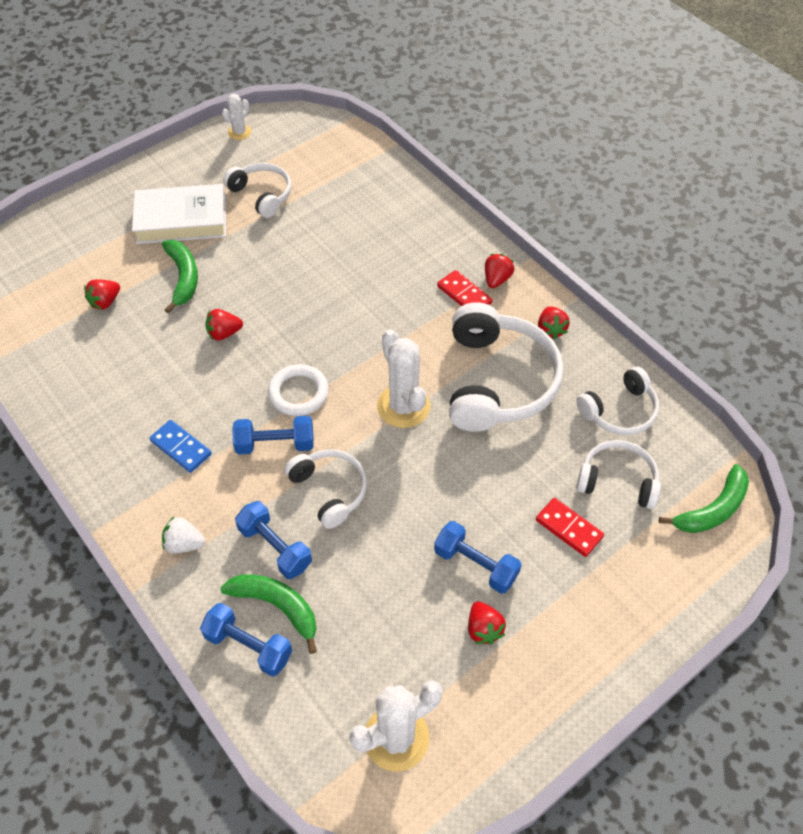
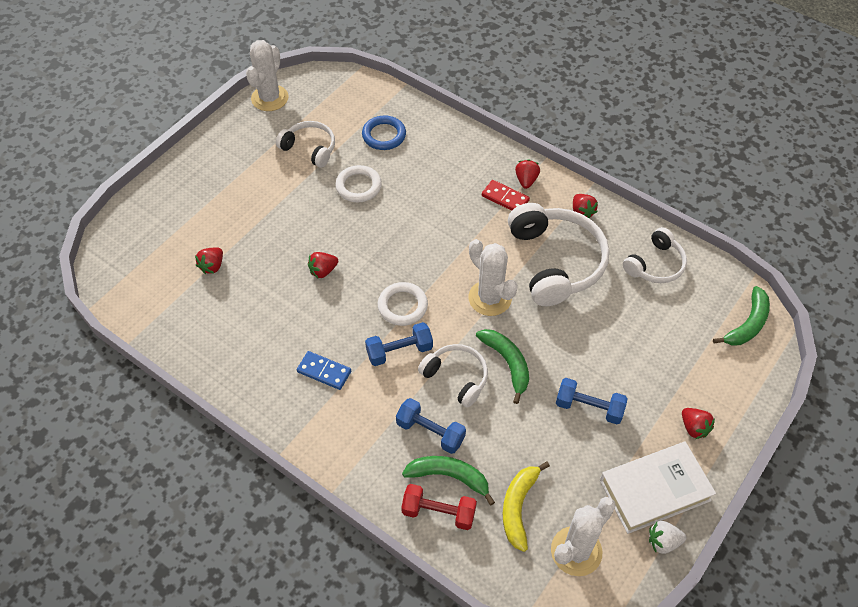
camera: 15 degrees left, 0 degrees up
white book [132,184,226,244] -> white book moved to [600,442,716,534]
green banana [162,240,198,314] -> green banana moved to [476,329,529,404]
white strawberry [162,517,205,554] -> white strawberry moved to [649,521,686,554]
blue dumbbell [200,603,292,677] -> red dumbbell [401,484,477,530]
white cactus [222,94,251,140] -> white cactus [246,40,288,111], size x1.83
red strawberry [468,601,506,645] -> red strawberry moved to [682,408,715,439]
red domino [536,498,604,557] -> none
white headphones [576,440,661,509] -> none
none -> white ring [336,165,382,202]
none -> blue ring [362,116,406,150]
none -> yellow banana [503,461,550,552]

